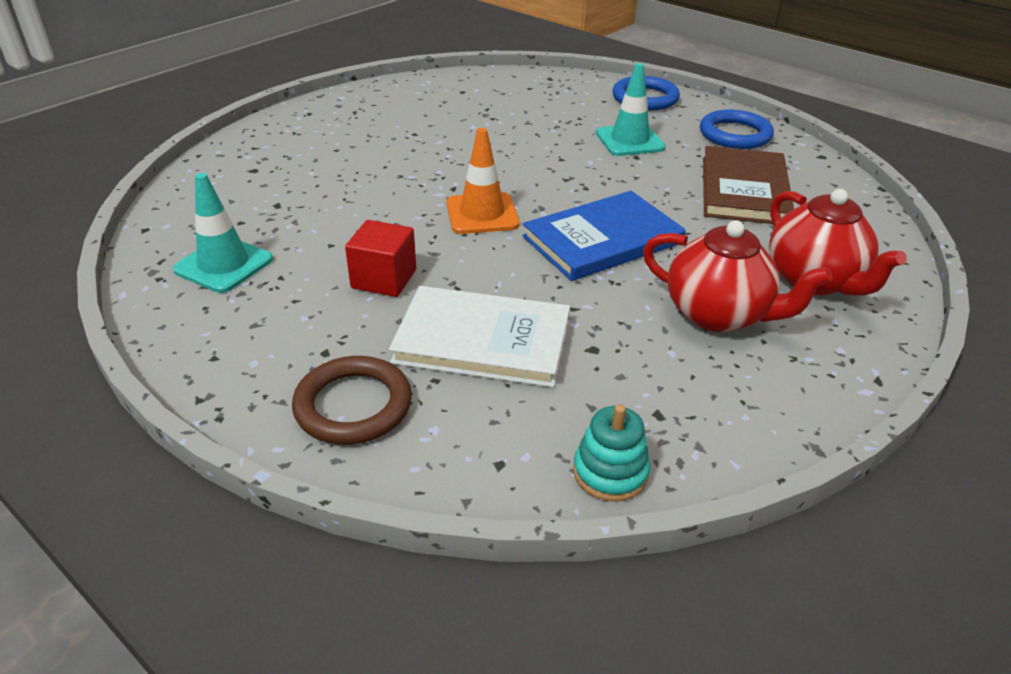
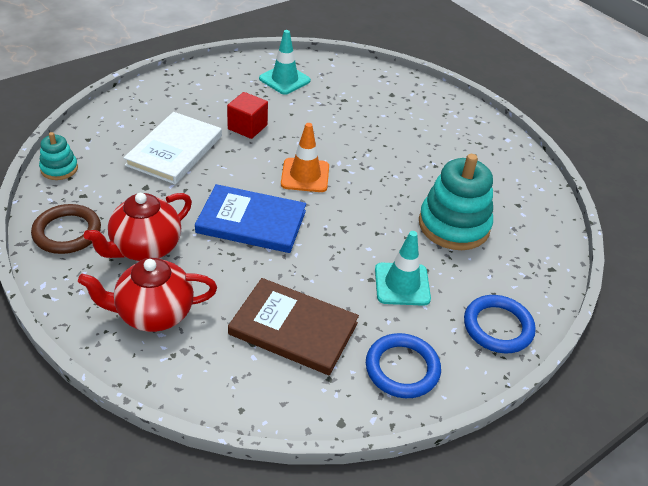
camera: 100 degrees right, 5 degrees up
brown ring [292,356,412,445] -> brown ring moved to [31,204,101,254]
blue book [522,191,686,281] -> blue book turned 60 degrees counterclockwise [195,184,306,253]
none -> turquoise stacking toy [419,154,493,250]

